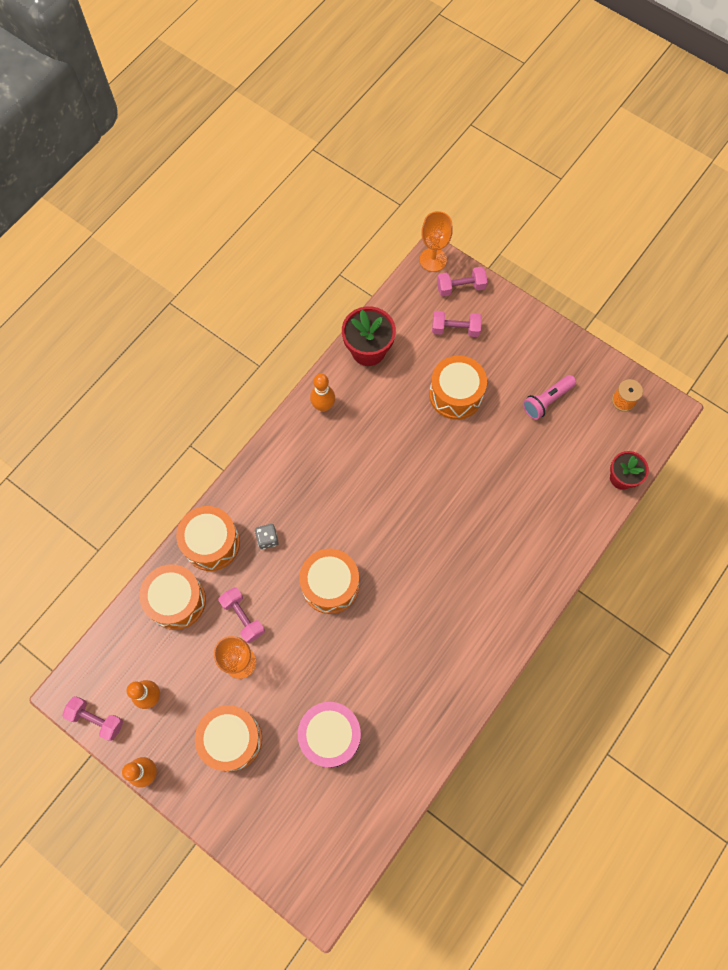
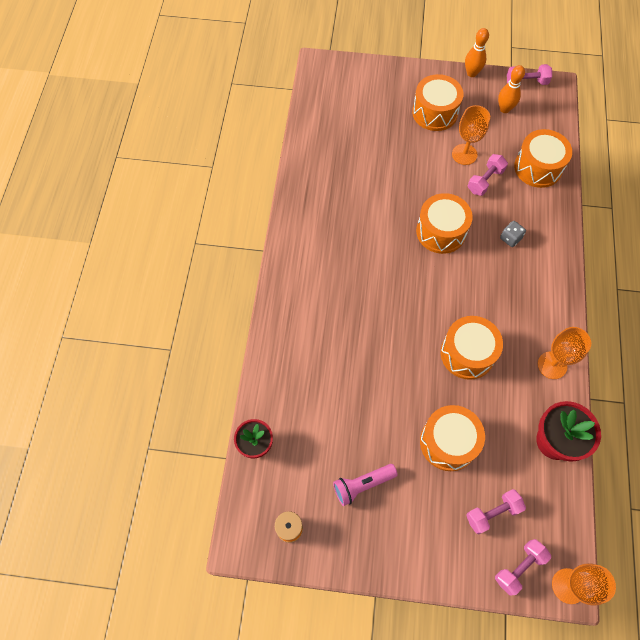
camera: 150 degrees right, 5 degrees down
orange drum [176,506,240,571] -> orange drum moved to [441,316,503,380]
pink dumbbell [218,587,265,643] -> pink dumbbell turned 75 degrees counterclockwise [468,154,508,196]
pink drum [298,702,361,768] -> none
orange bowling pin [310,374,335,412] -> orange goblet [538,327,591,379]
pink flashlight [523,375,576,420] -> pink flashlight turned 135 degrees counterclockwise [333,464,398,506]

